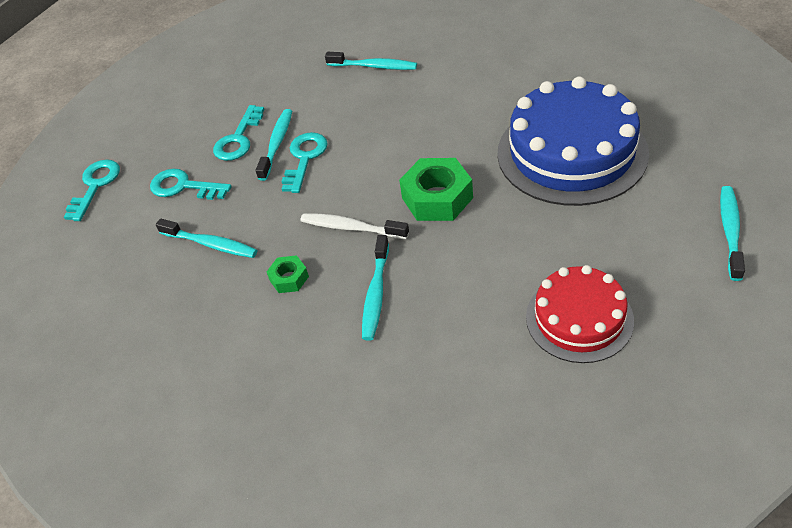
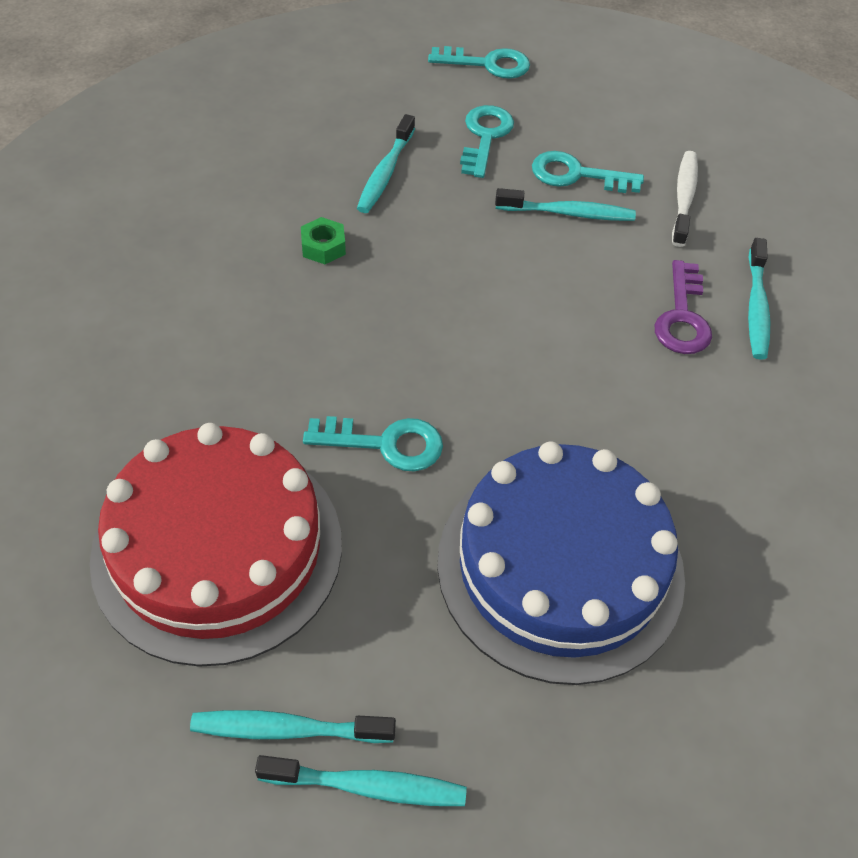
camera: 75 degrees right, 5 degrees up
turquoise key [281,132,328,193] -> turquoise key moved to [303,416,443,471]
white toothbrush [300,213,409,239] -> white toothbrush moved to [672,151,698,247]
turquoise toothbrush [362,235,389,341] -> turquoise toothbrush moved to [190,710,396,743]
green nut [399,158,473,221] -> none
red cake [526,265,634,363] -> red cake [90,423,342,667], size x1.68
none -> purple key [655,260,712,354]

